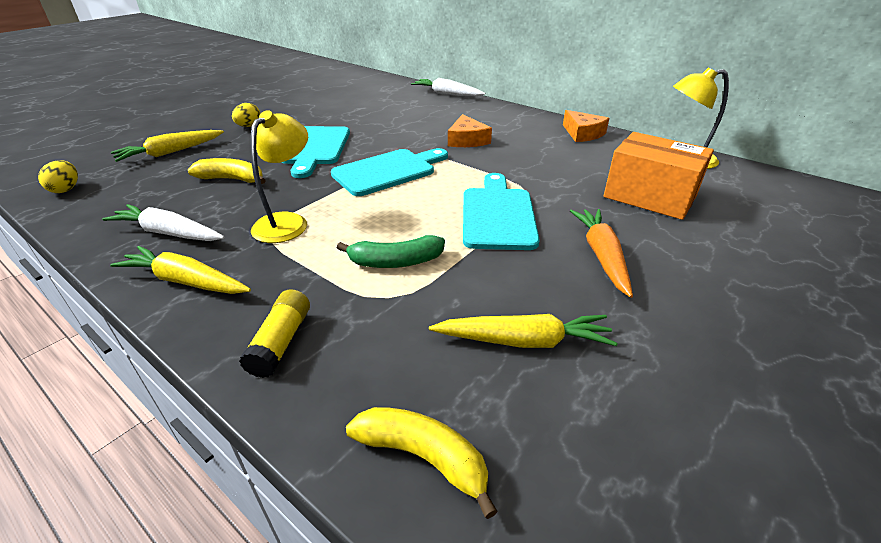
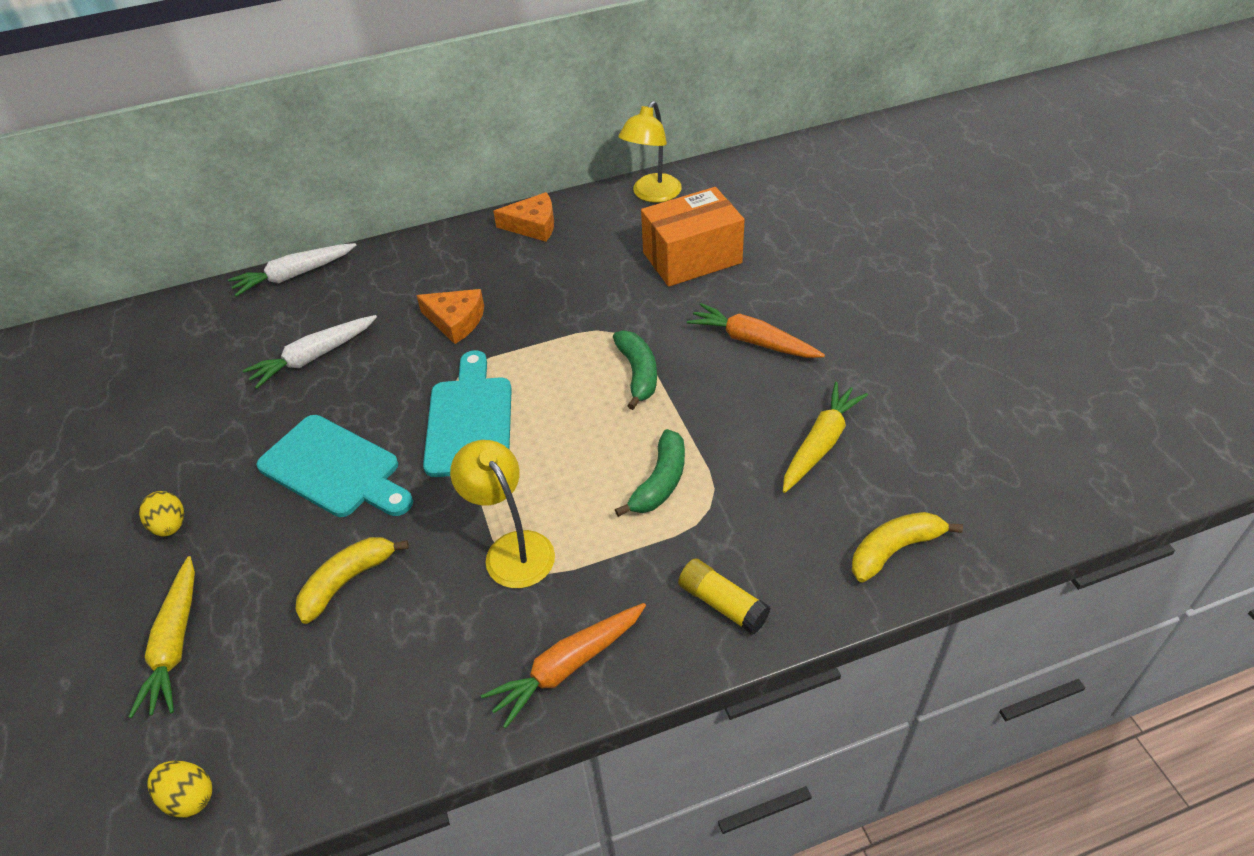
camera: 55 degrees left, 10 degrees up
white carrot [102,204,225,241] -> white carrot moved to [243,315,377,389]
yellow carrot [110,246,251,294] -> orange carrot [481,603,646,729]
turquoise cutting board [463,173,540,250] -> green banana [613,330,657,410]

